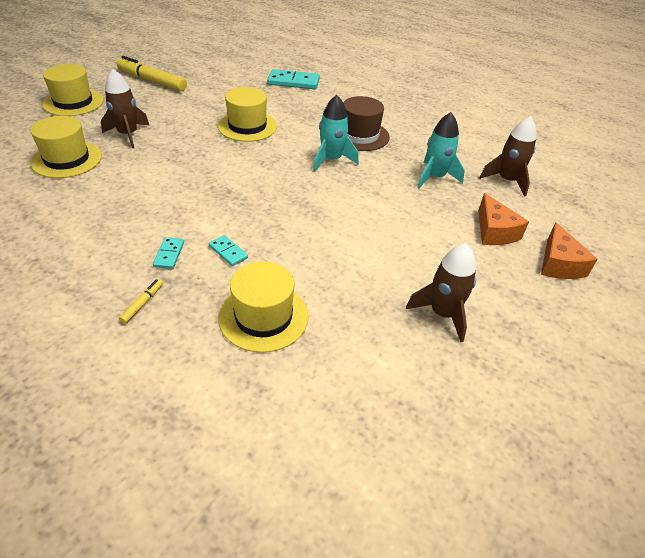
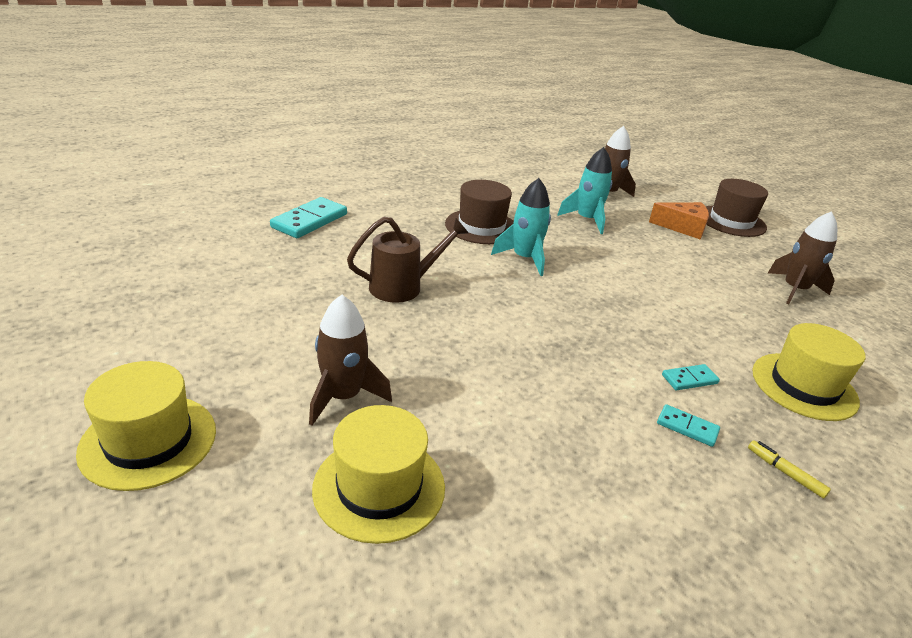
camera: 65 degrees left, 10 degrees down
yellow marker [117,56,187,91] -> none
yellow hat [218,87,277,142] -> brown watering can [347,216,469,303]
orange cheese [541,222,598,279] -> brown hat [706,179,768,237]

